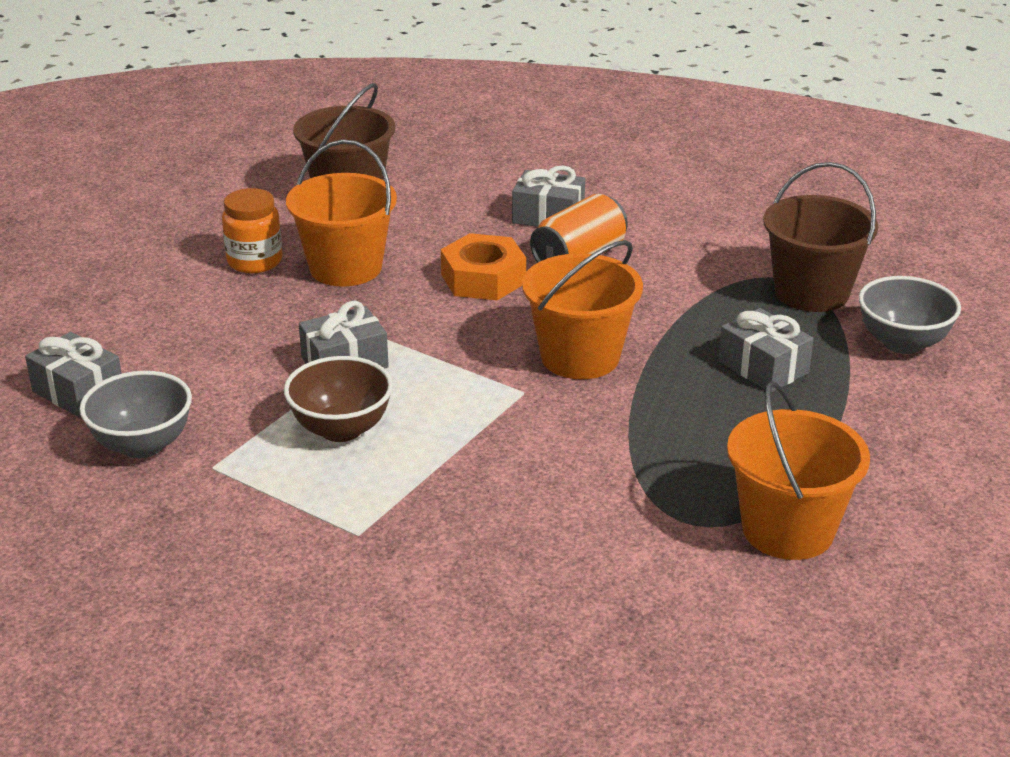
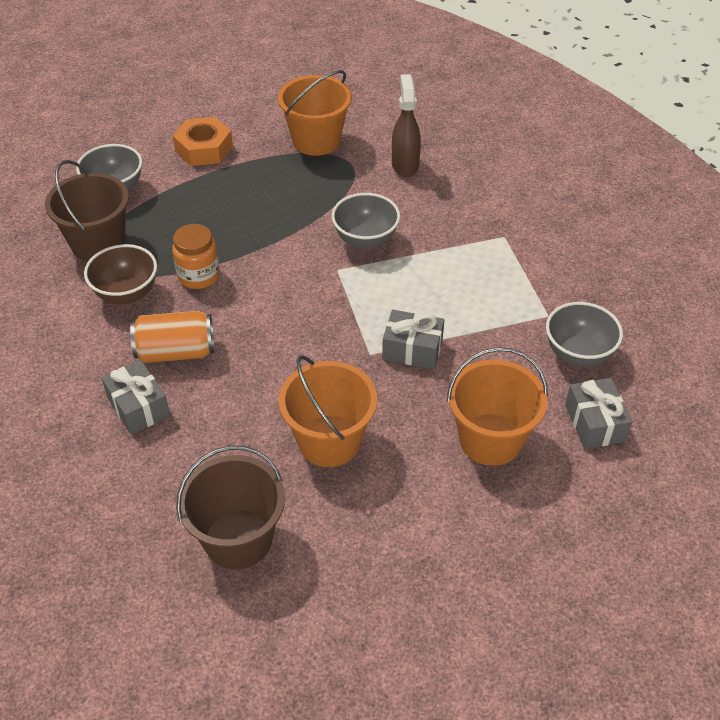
camera: 140 degrees left, 15 degrees up
orange jar [222,188,282,273] -> orange jar moved to [172,224,220,289]
brown bowl [284,356,393,442] -> brown bowl moved to [84,244,157,304]
orange nut [441,233,526,300] -> orange nut moved to [173,117,233,166]
orange bucket [522,240,643,379] -> orange bucket moved to [447,347,548,466]
grey gift [718,308,814,393] -> none
none -> grey bowl [332,193,400,249]
none -> brown spray bottle [392,74,421,177]

